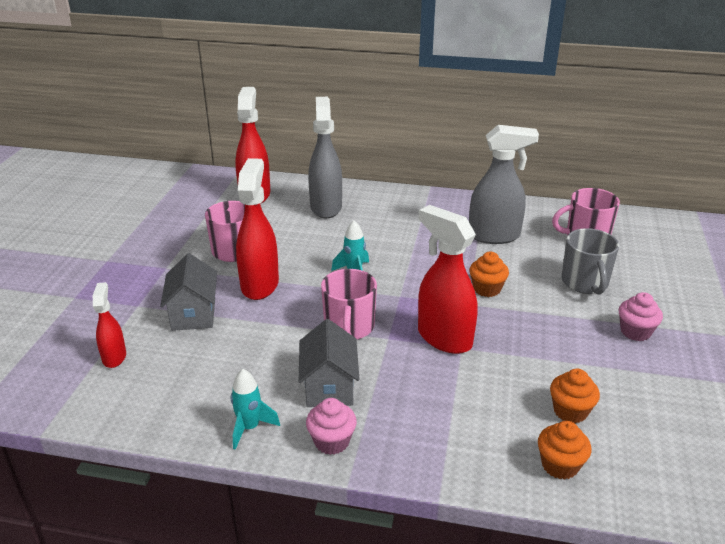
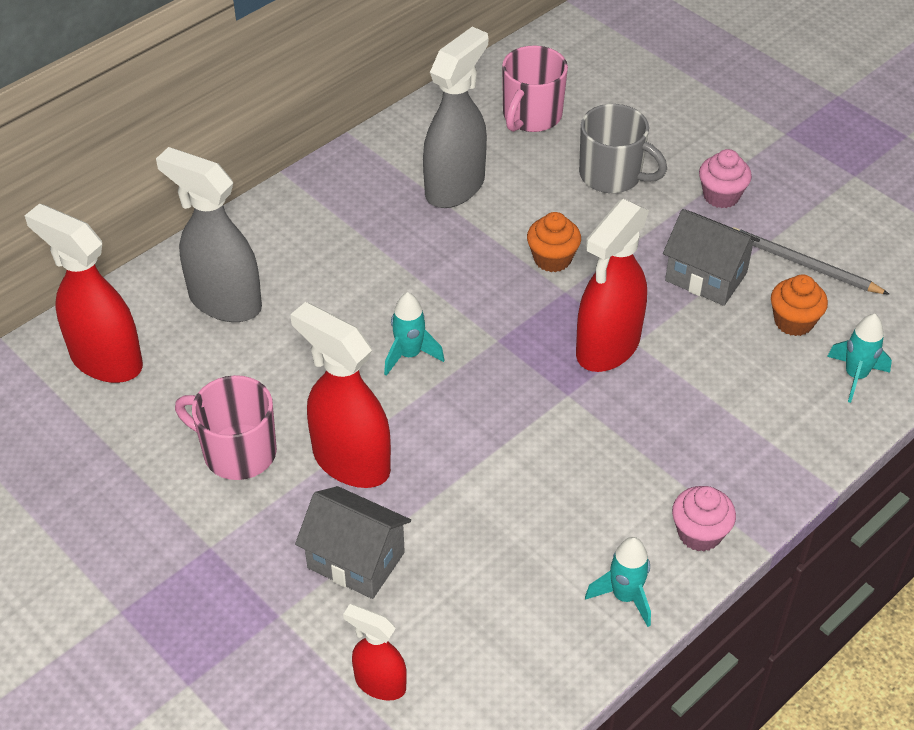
camera: 55 degrees left, 15 degrees up
grey house [299,319,360,407] -> grey house moved to [663,209,760,306]
pink mug [321,269,377,340] -> none
red spray bottle [418,205,478,354] -> red spray bottle turned 45 degrees counterclockwise [576,199,649,372]
orange cupcake [538,421,591,480] -> turquoise rocket [827,314,892,403]
none -> grey pencil [733,227,890,295]

